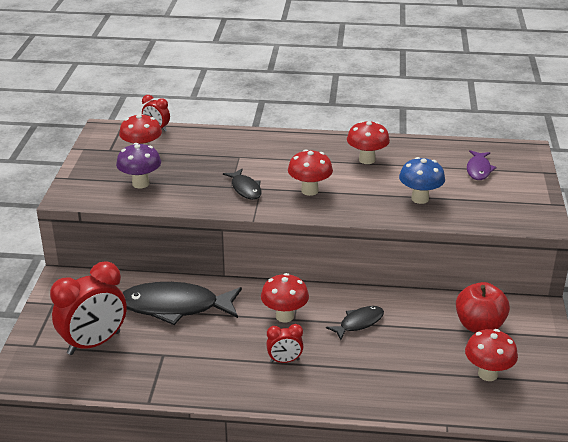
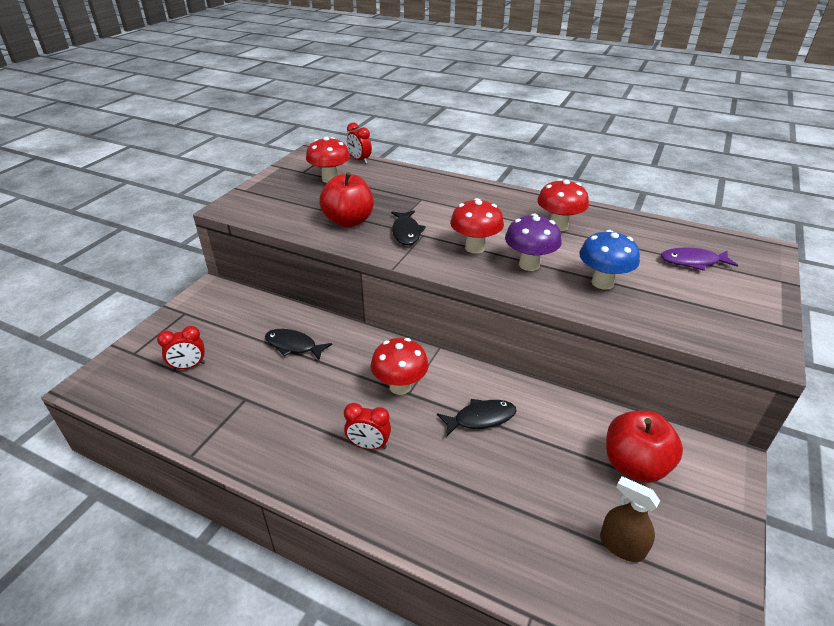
camera: 20 degrees right, 5 degrees up
red clock [50,261,127,355] -> red clock [157,326,205,370], size x0.49
purple mushroom [116,143,161,188] -> purple mushroom moved to [505,213,562,271]
black fish [123,282,242,325] -> black fish [265,329,332,360], size x0.51
red mushroom [465,329,518,381] -> brown spray bottle [600,476,660,562]
purple fish [467,150,497,180] -> purple fish turned 60 degrees clockwise [661,247,738,271]
none -> red apple [319,172,374,227]

